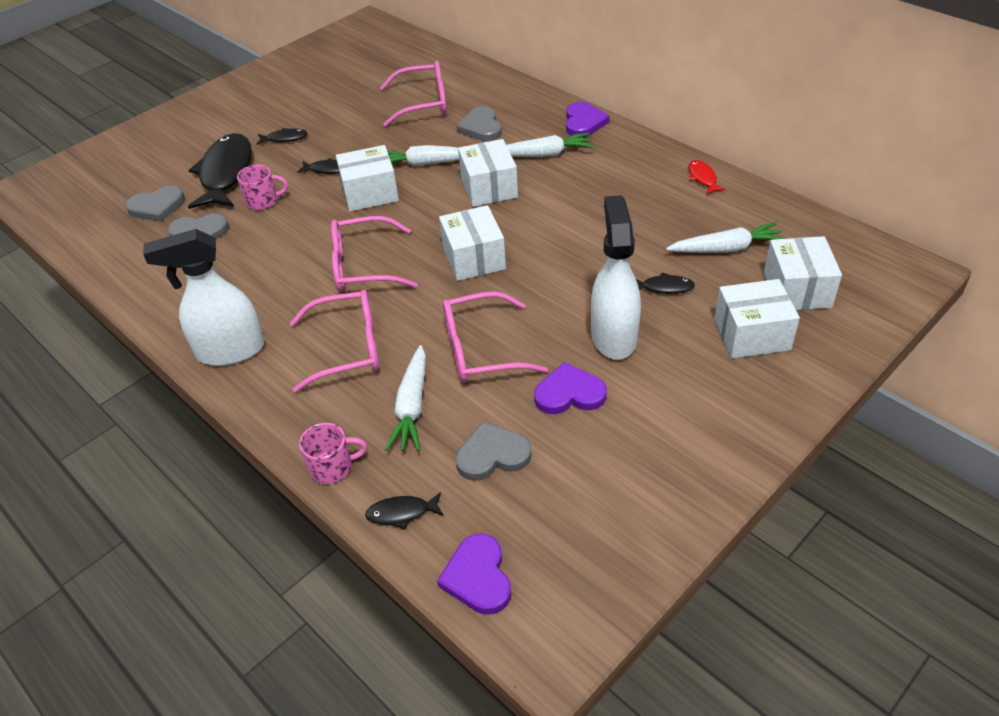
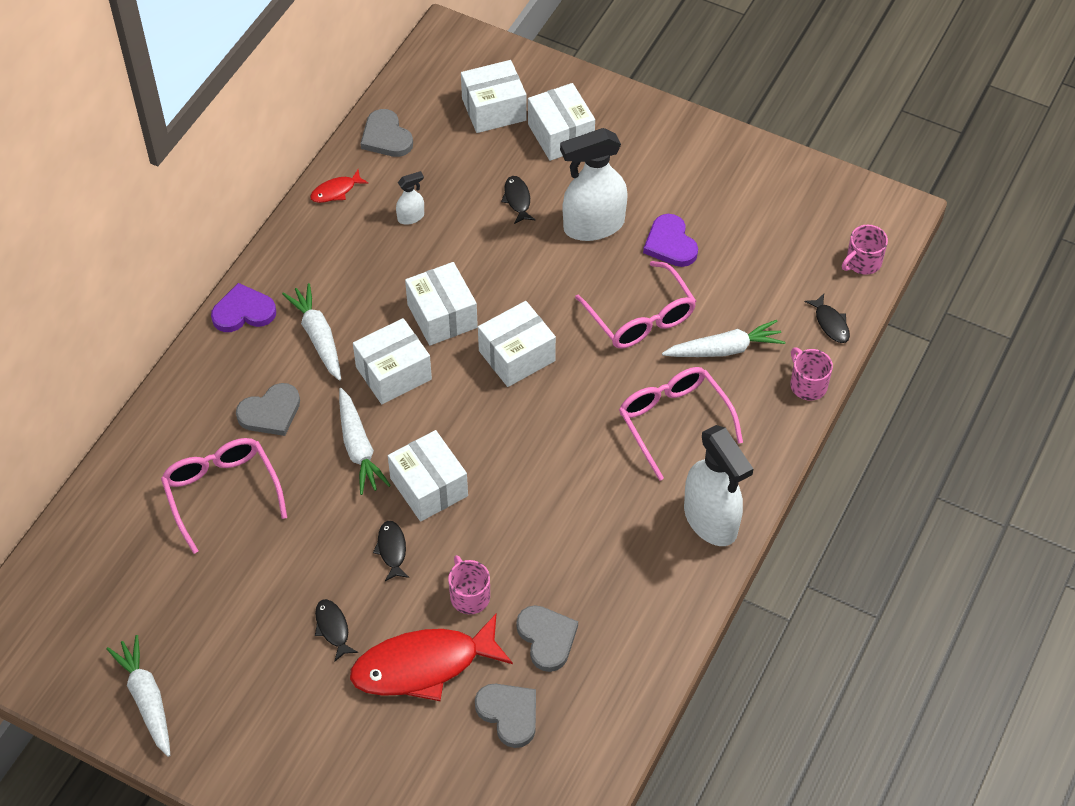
camera: 110 degrees left, 10 degrees up
black fish [188,133,252,209] -> red fish [350,614,513,701]
pink glasses [331,216,418,291] -> none
purple heart [437,534,511,615] -> pink mug [842,225,888,275]
grey heart [456,422,532,481] -> grey heart moved to [360,109,413,157]
white carrot [666,222,785,253] -> white carrot moved to [106,635,170,757]
none -> white spray bottle [396,171,424,225]
none -> white box [405,262,478,346]

